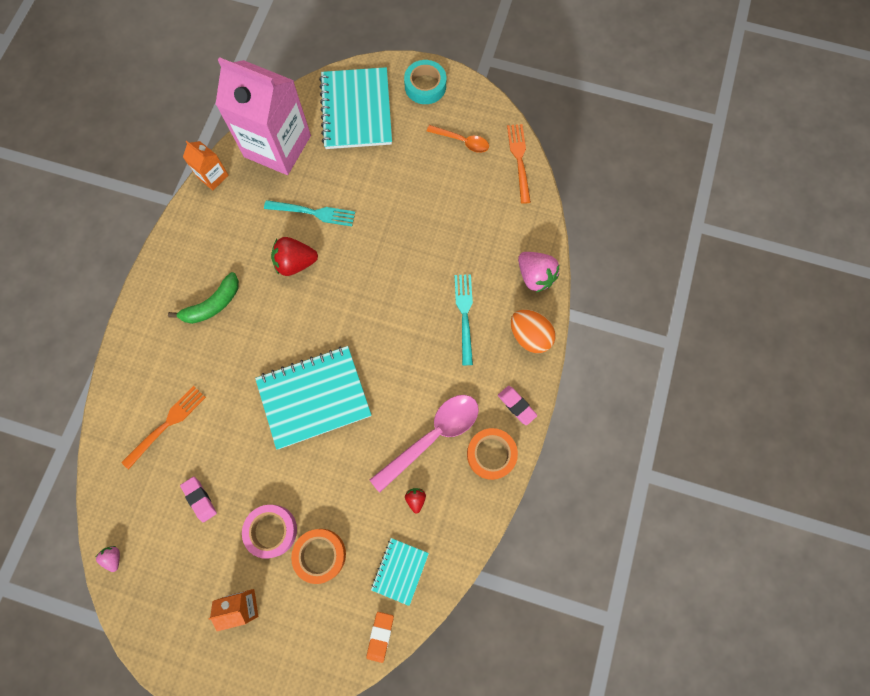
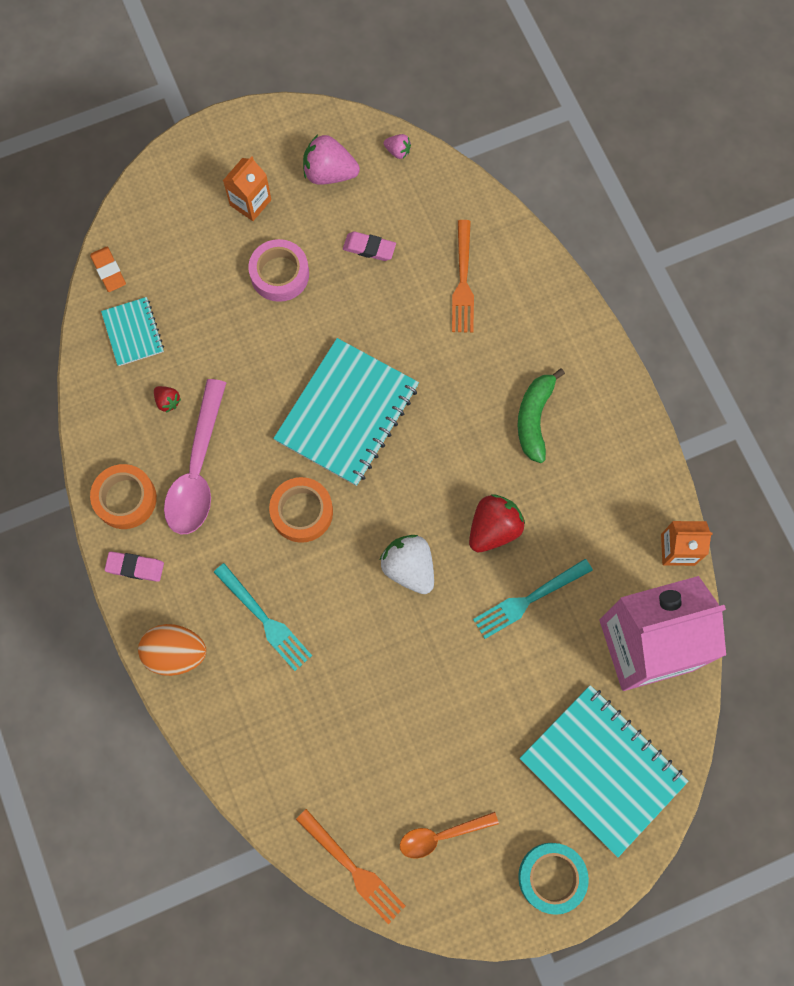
camera: 140 degrees right, 0 degrees up
orange tape [291,529,346,584] -> orange tape moved to [269,477,333,543]
pink strawberry [518,252,560,292] -> pink strawberry moved to [303,135,360,185]
none -> white strawberry [380,535,434,594]

